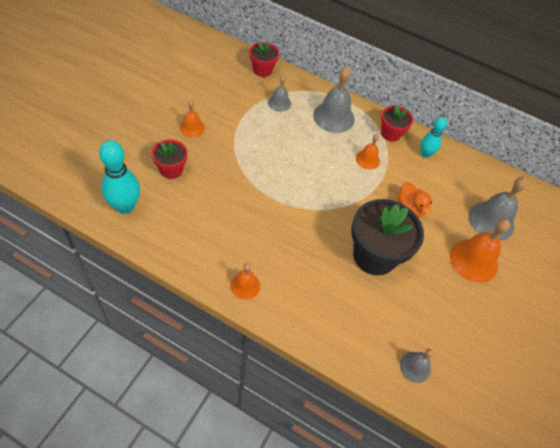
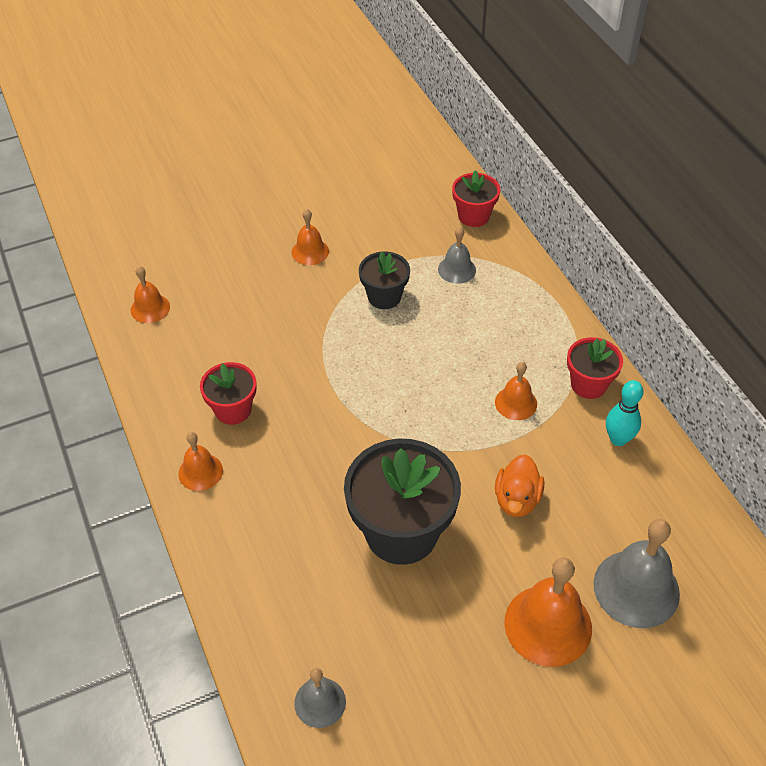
camera: 45 degrees right, 5 degrees down
turquoise bowling pin [99,140,140,214] -> orange bell [130,266,170,323]
red flower pot [151,139,187,179] -> red flower pot moved to [200,362,257,425]
grey bell [313,67,355,133] -> none
none -> black flower pot [359,251,410,309]

